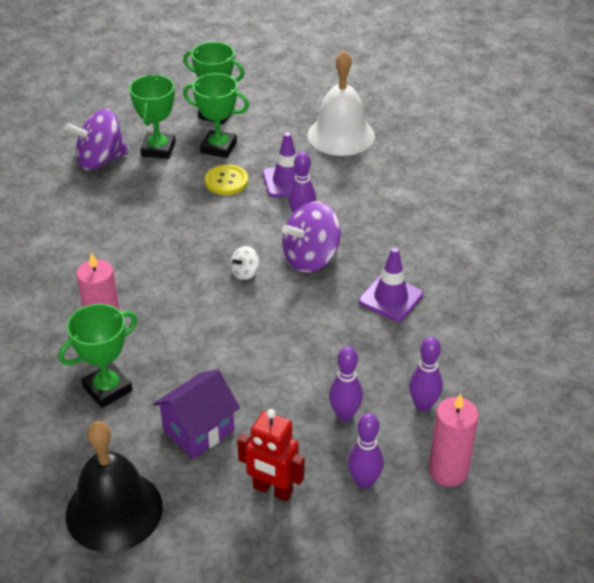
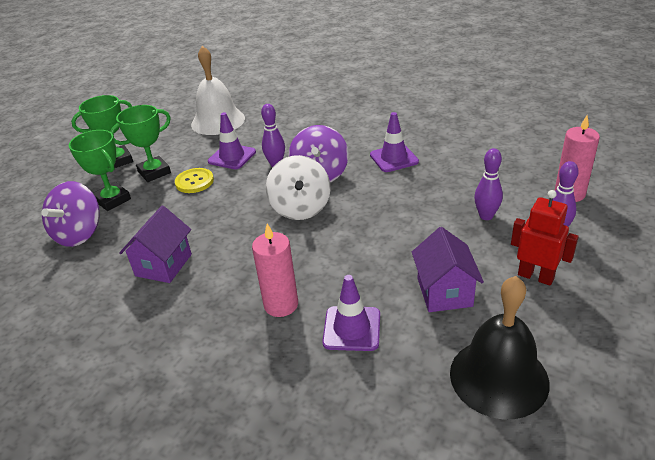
camera: 50 degrees left, 5 degrees down
green trophy [58,304,137,408] -> purple traffic cone [322,275,380,351]
white spinning top [230,246,259,280] -> white spinning top [266,155,331,220], size x2.11
red robot [237,409,304,501] -> red robot turned 120 degrees counterclockwise [511,190,579,286]
purple bowling pin [409,337,443,412] -> none
none -> purple house [119,206,192,283]

